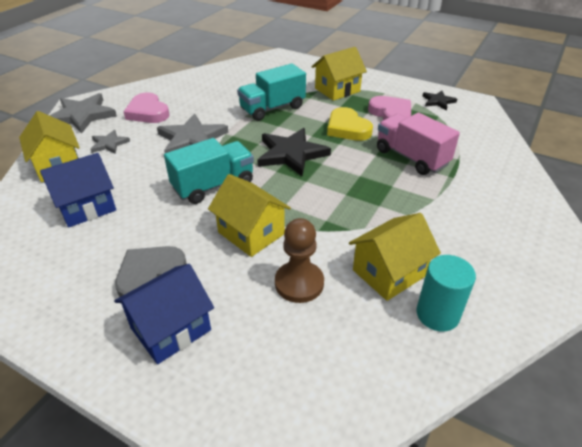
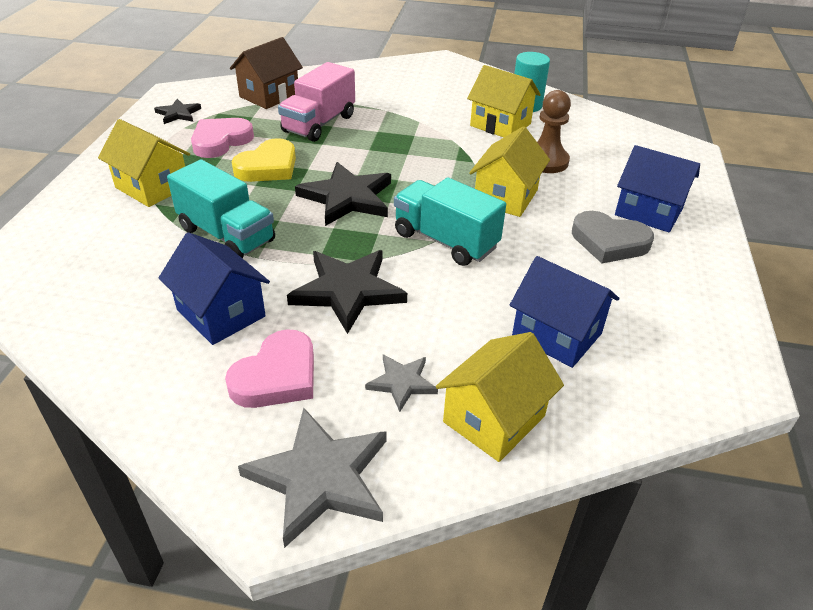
camera: 110 degrees left, 0 degrees up
grey star [157,114,229,153] -> black star [287,250,407,334]
none -> blue house [159,232,270,345]
none -> brown house [230,37,303,109]

